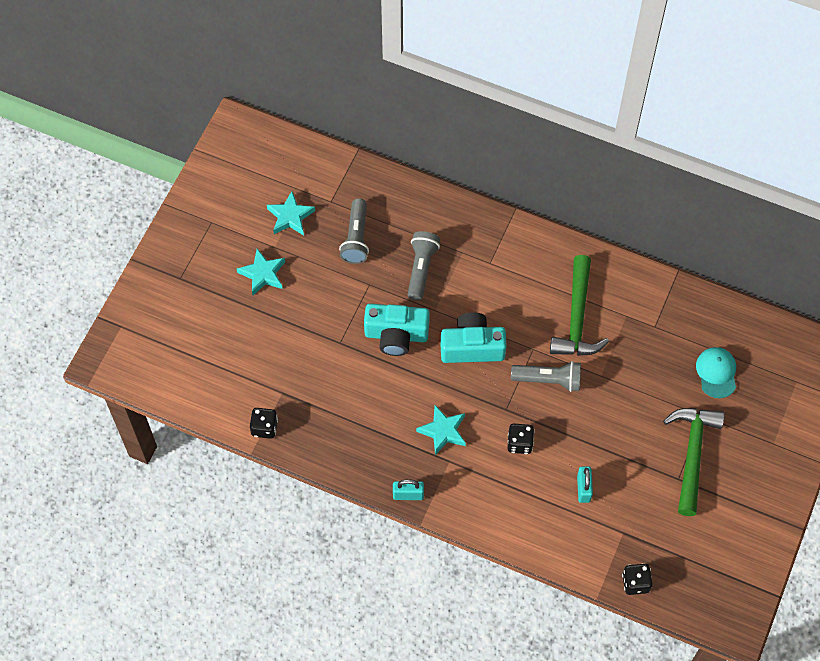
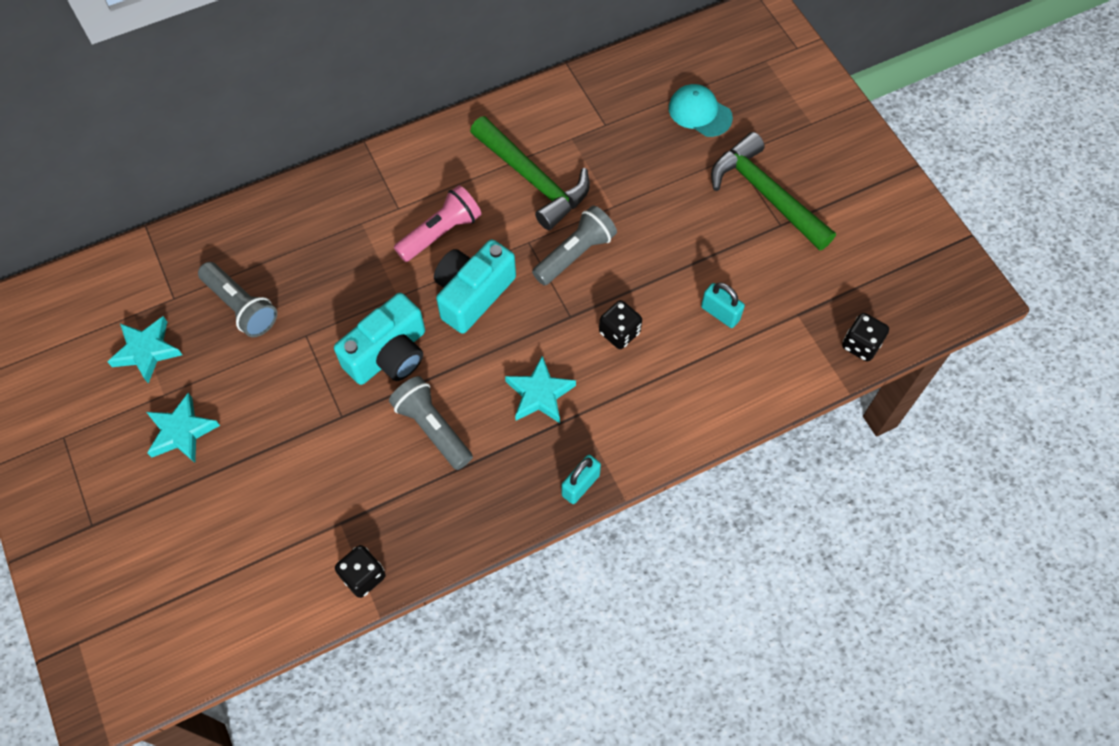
camera: 50 degrees left, 0 degrees up
grey flashlight [407,231,440,301] -> grey flashlight moved to [389,376,473,470]
none -> pink flashlight [394,185,481,262]

